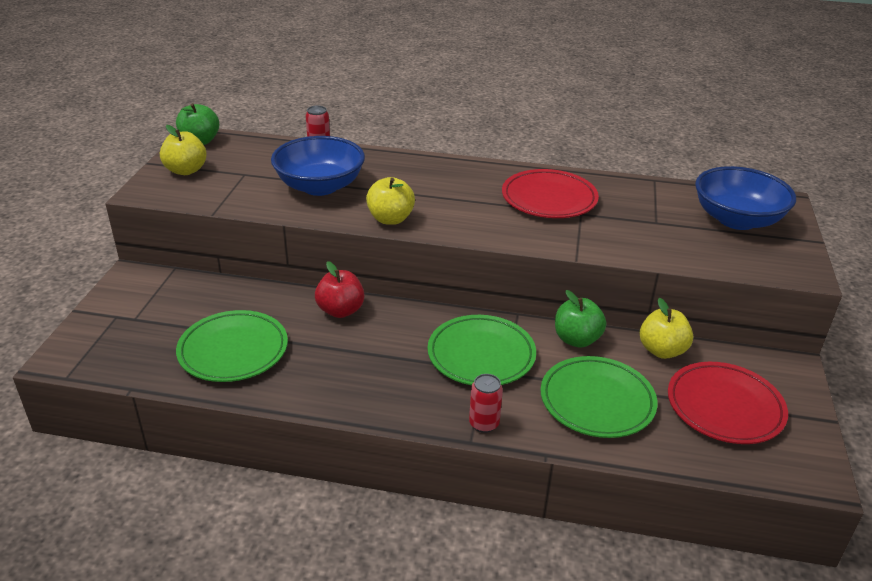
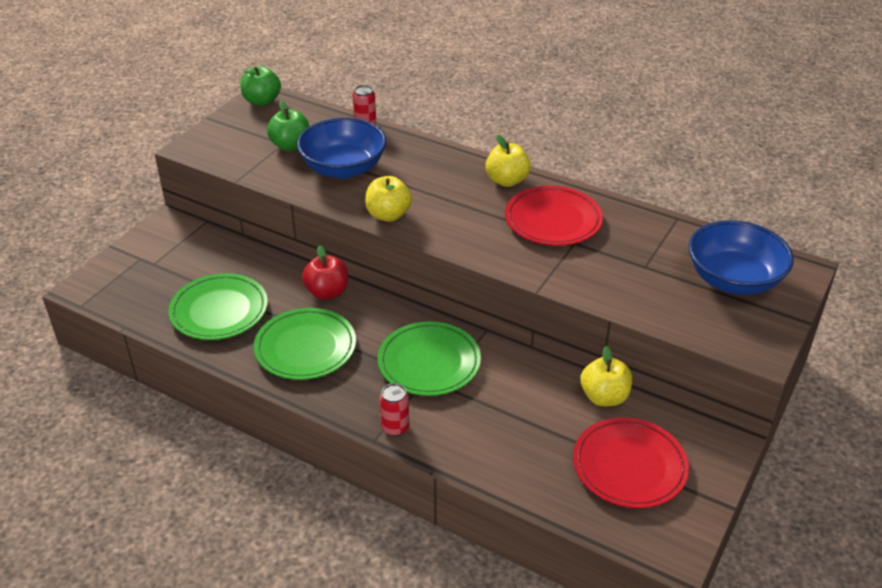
camera: 20 degrees right, 5 degrees up
yellow apple [160,125,207,175] -> yellow apple moved to [485,135,531,187]
green plate [540,356,658,438] -> green plate moved to [254,308,356,380]
green apple [555,290,606,348] -> green apple moved to [267,101,309,151]

